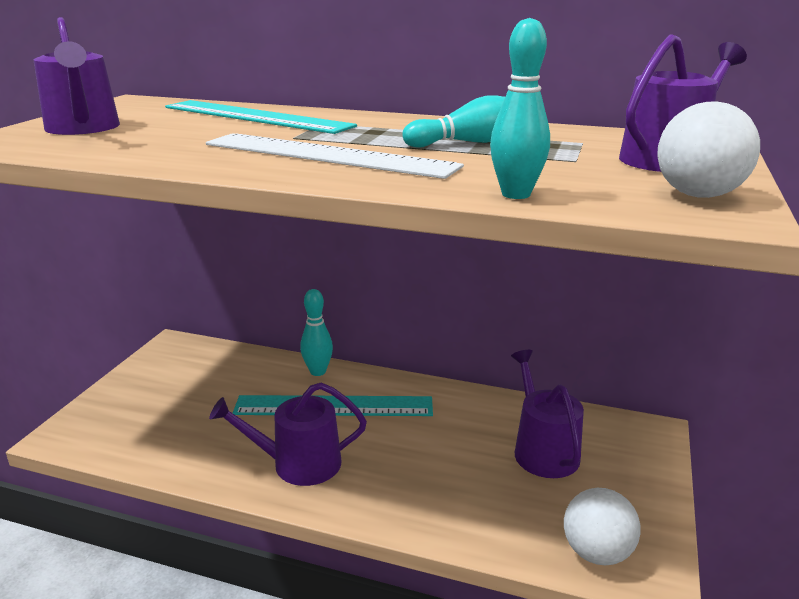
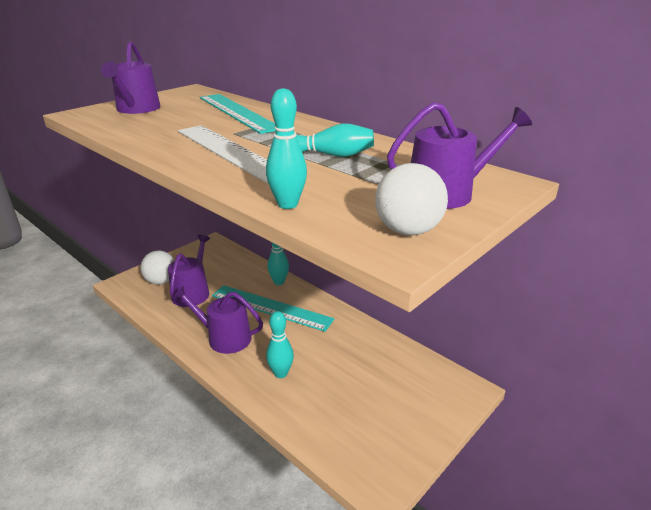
camera: 25 degrees right, 5 degrees up
purple watering can [511,350,584,478] -> purple watering can moved to [168,235,210,307]
white ball [564,488,641,565] -> white ball moved to [140,250,175,285]
none -> turquoise bowling pin [266,311,294,378]

